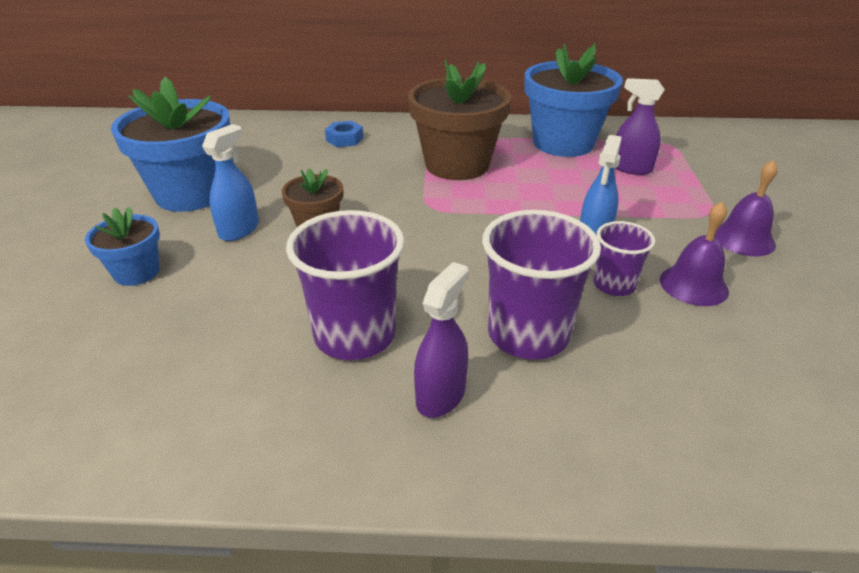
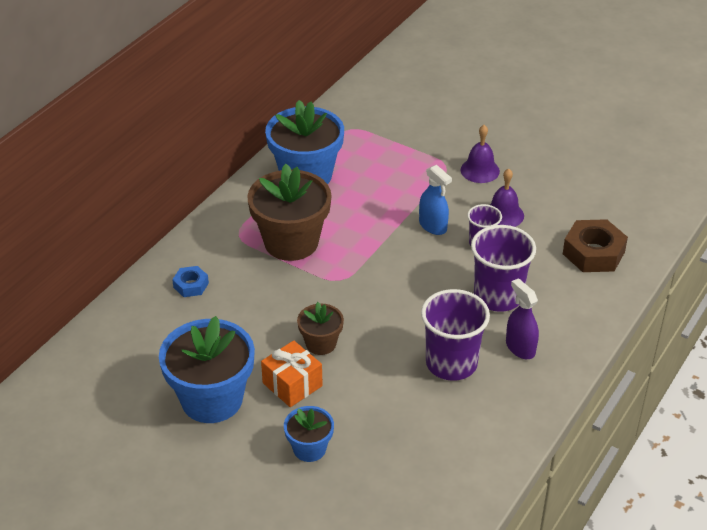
camera: 60 degrees left, 5 degrees up
blue spray bottle [202,124,259,241] -> orange gift [261,340,323,407]
purple spray bottle [615,78,665,175] -> none
none -> brown nut [563,219,628,272]

